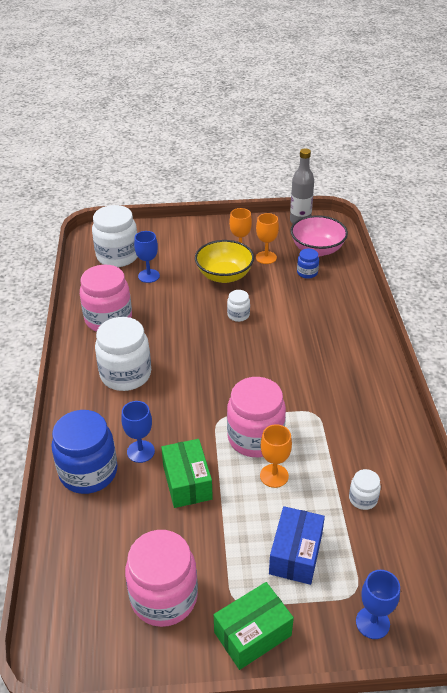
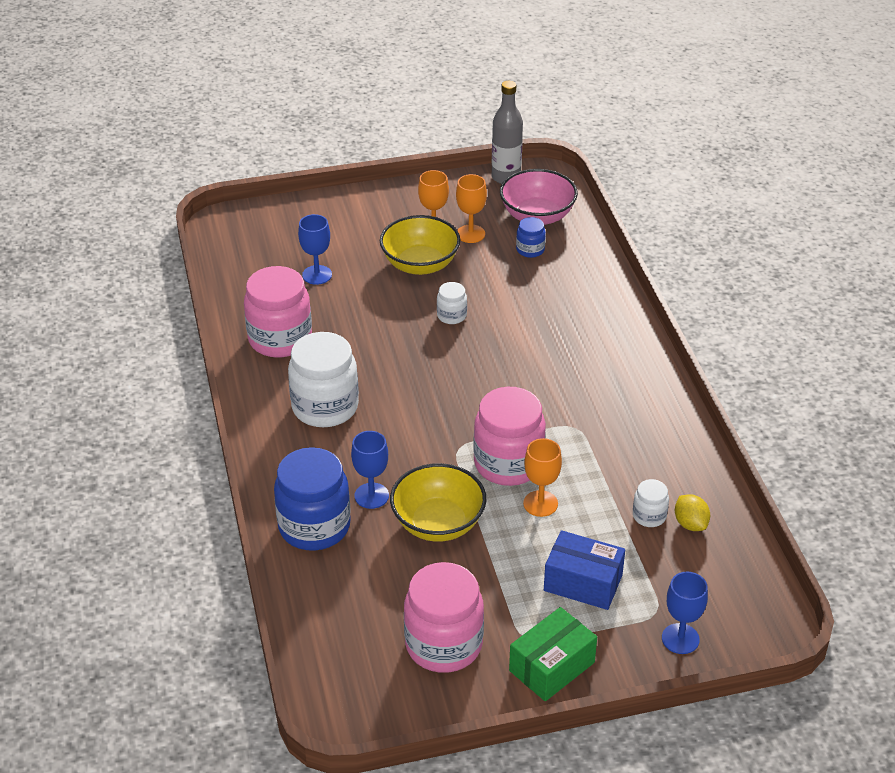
camera: 10 degrees left, 0 degrees up
white jar [92,205,138,267] -> none
green box [161,439,213,508] -> yellow bowl [390,463,486,542]
blue box [269,506,325,585] -> blue box turned 75 degrees counterclockwise [544,530,625,610]
none -> yellow lemon [675,494,710,531]

